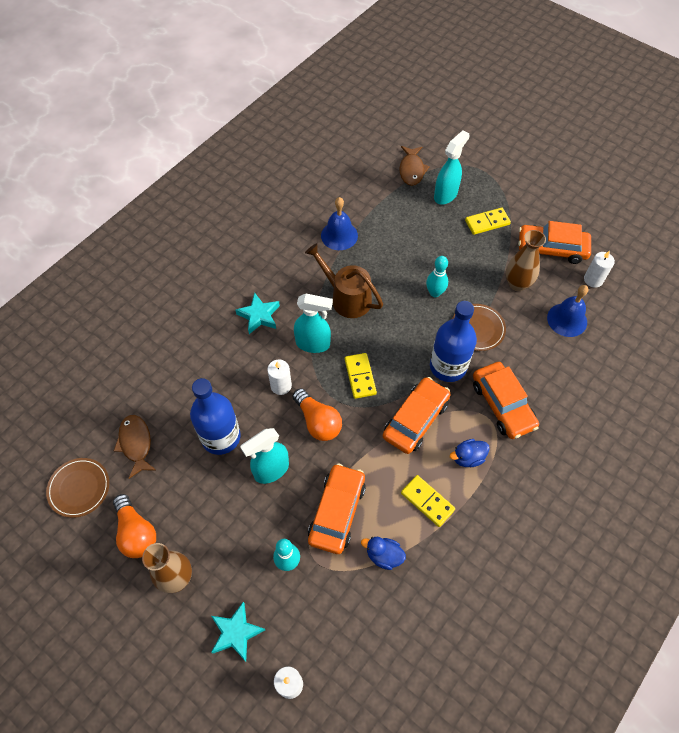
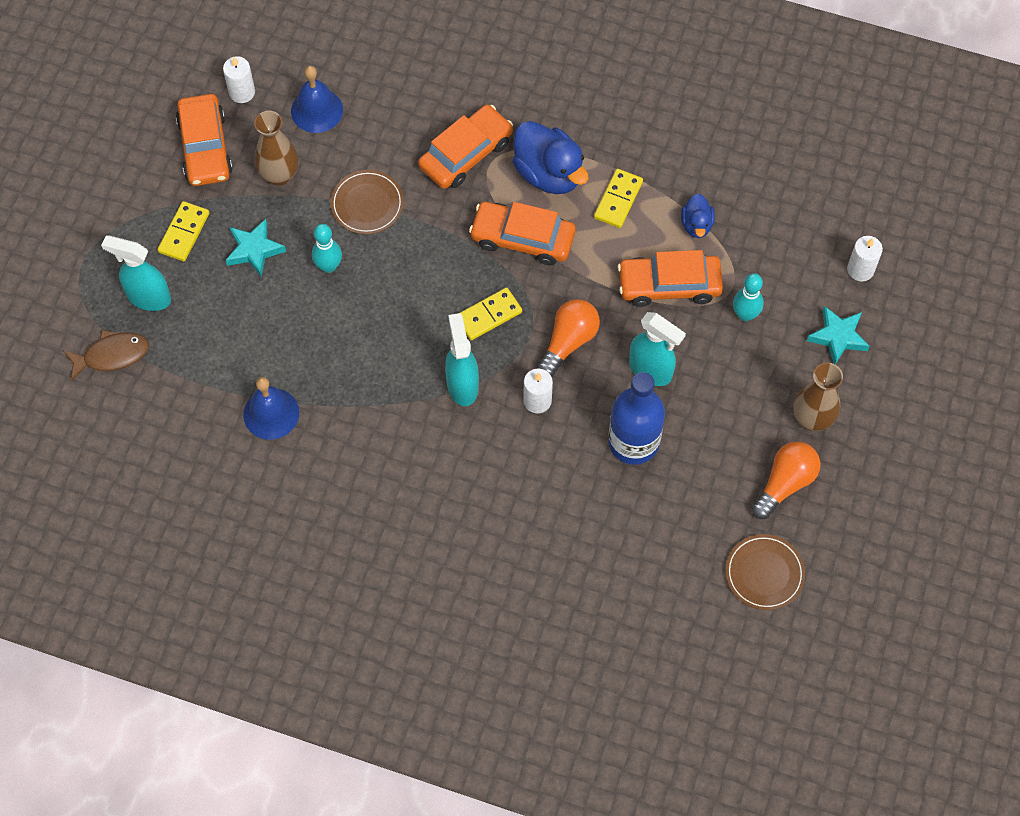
camera: 110 degrees left, 5 degrees up
brown fish [114,415,157,479] -> none
turquoise star [235,292,280,334] -> turquoise star moved to [226,219,286,277]
brown watering can [305,243,383,318] -> none
blue bottle [430,301,477,382] -> none
blue duck [450,439,490,467] -> blue duck [512,121,589,194], size x1.88
yellow domino [465,208,511,235] -> yellow domino turned 60 degrees clockwise [158,201,209,261]

